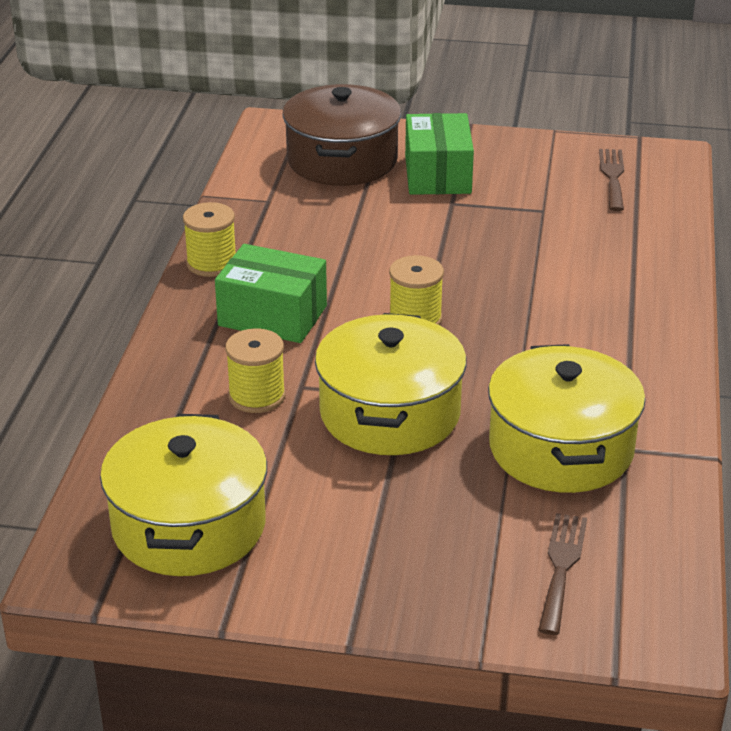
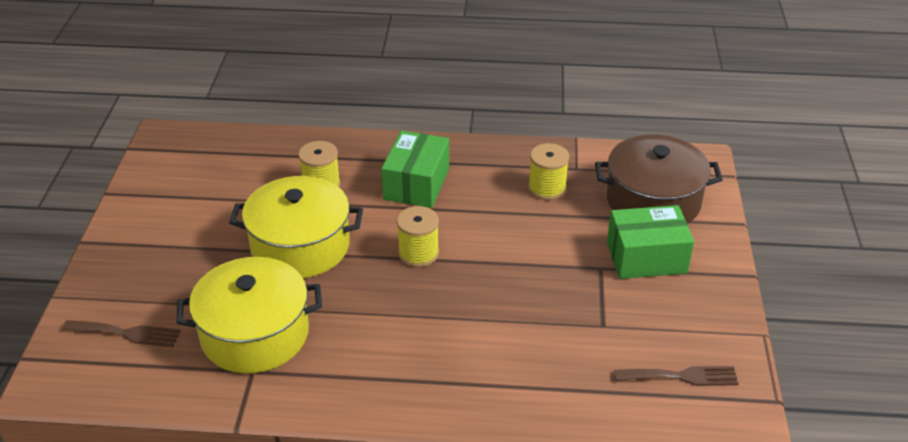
camera: 85 degrees right, 5 degrees up
yellow pot [100,414,267,576] -> none
yellow spool [183,202,236,277] -> yellow spool moved to [528,143,569,200]

